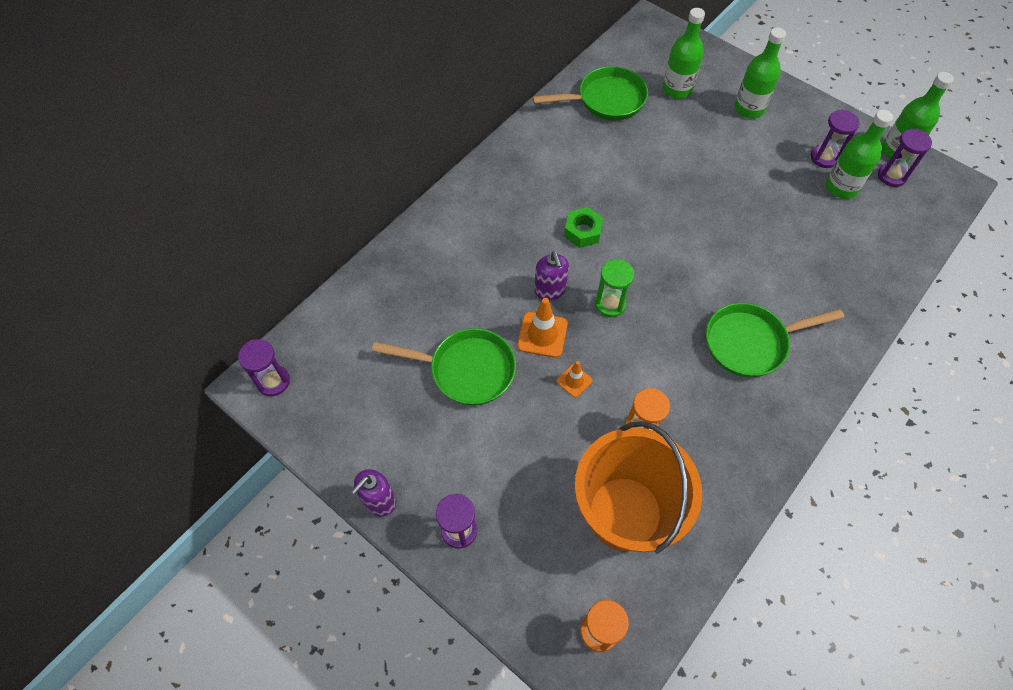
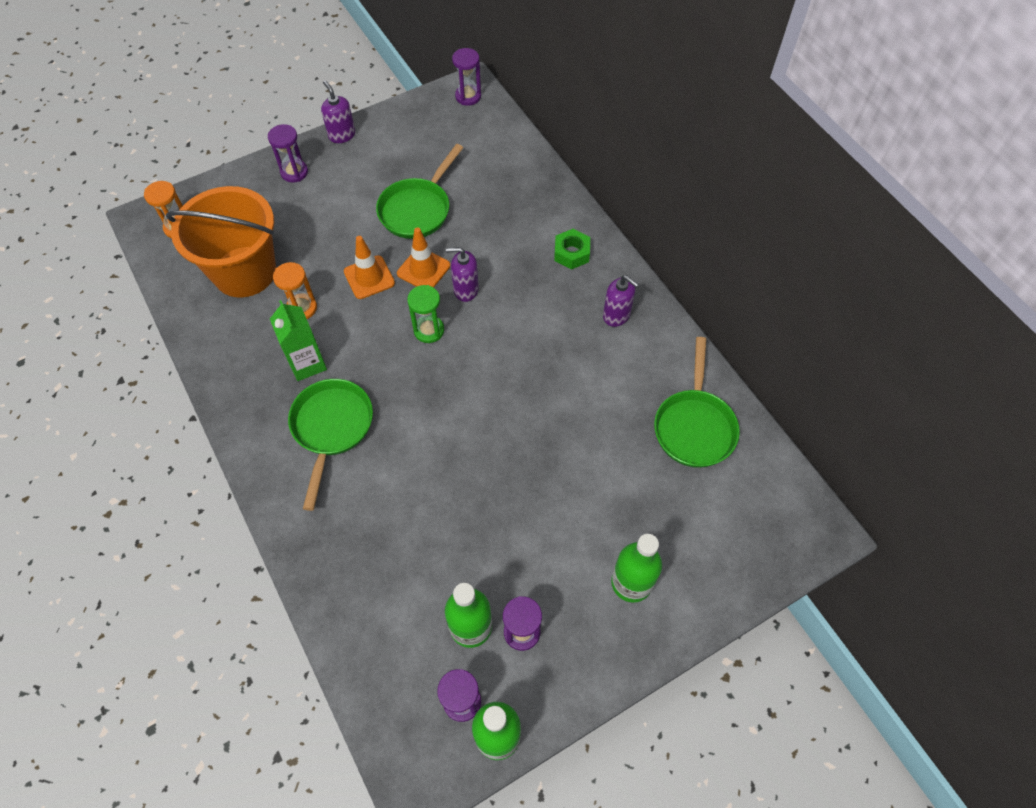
camera: 110 degrees right, 0 degrees up
orange traffic cone [556,361,593,398] -> orange traffic cone [344,236,395,299], size x1.67
green nut [564,207,604,248] -> green nut moved to [554,229,590,270]
green bottle [663,8,705,99] -> none
none -> green carton [270,300,327,381]
none -> purple soap dispenser [603,275,639,327]

